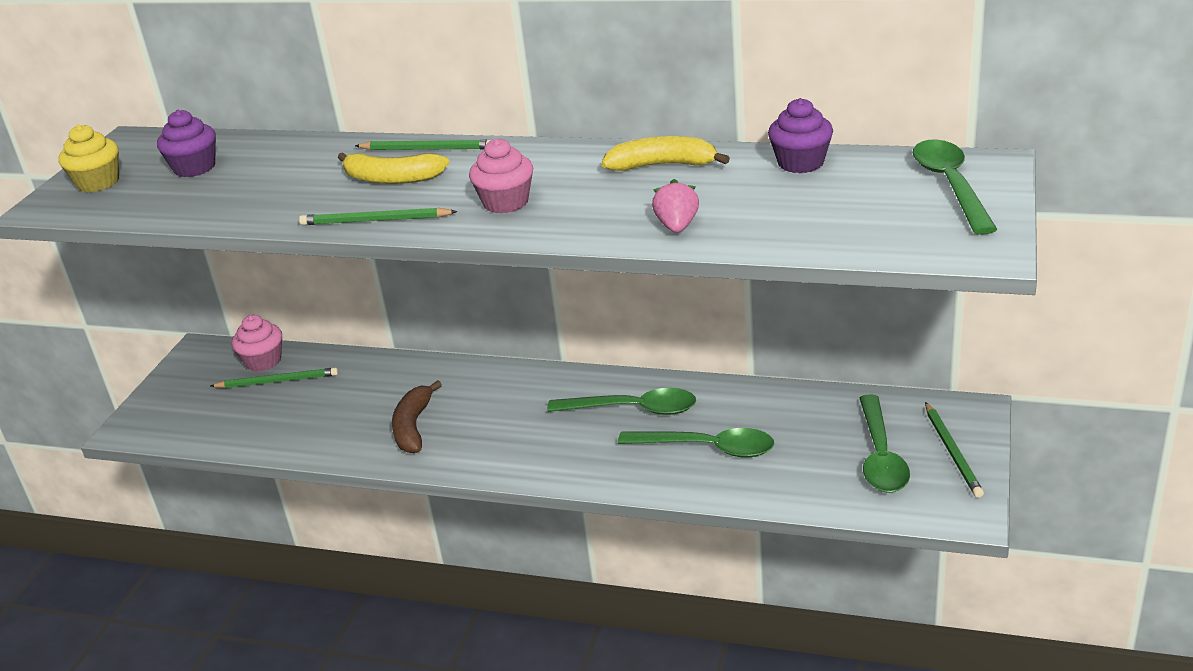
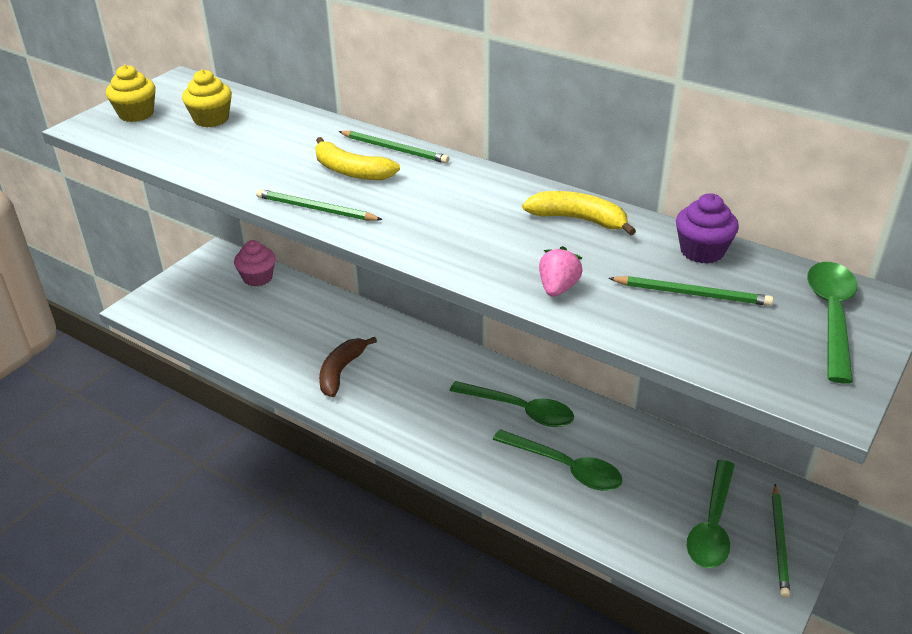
camera: 15 degrees right, 5 degrees up
purple cupcake [157,110,216,177] -> yellow cupcake [182,69,232,127]
green pencil [211,367,338,388] -> green pencil moved to [608,276,773,306]
pink cupcake [469,138,533,214] -> none

